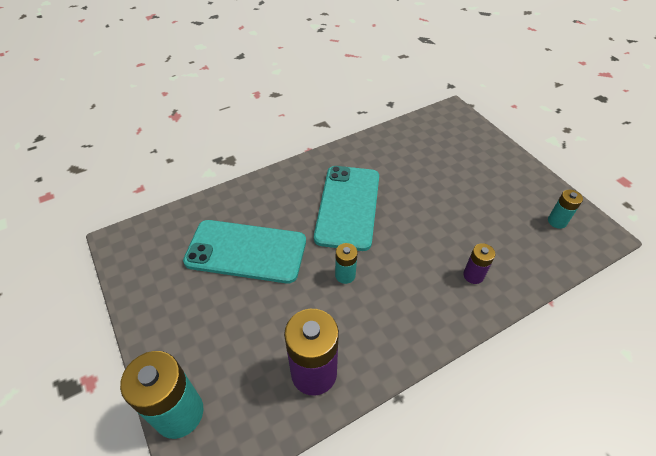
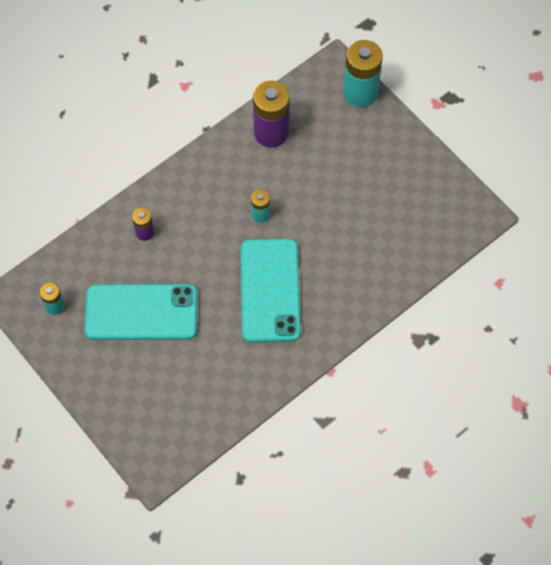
camera: 170 degrees right, 15 degrees up
turquoise phone [183,220,306,283] -> turquoise phone moved to [84,284,197,340]

